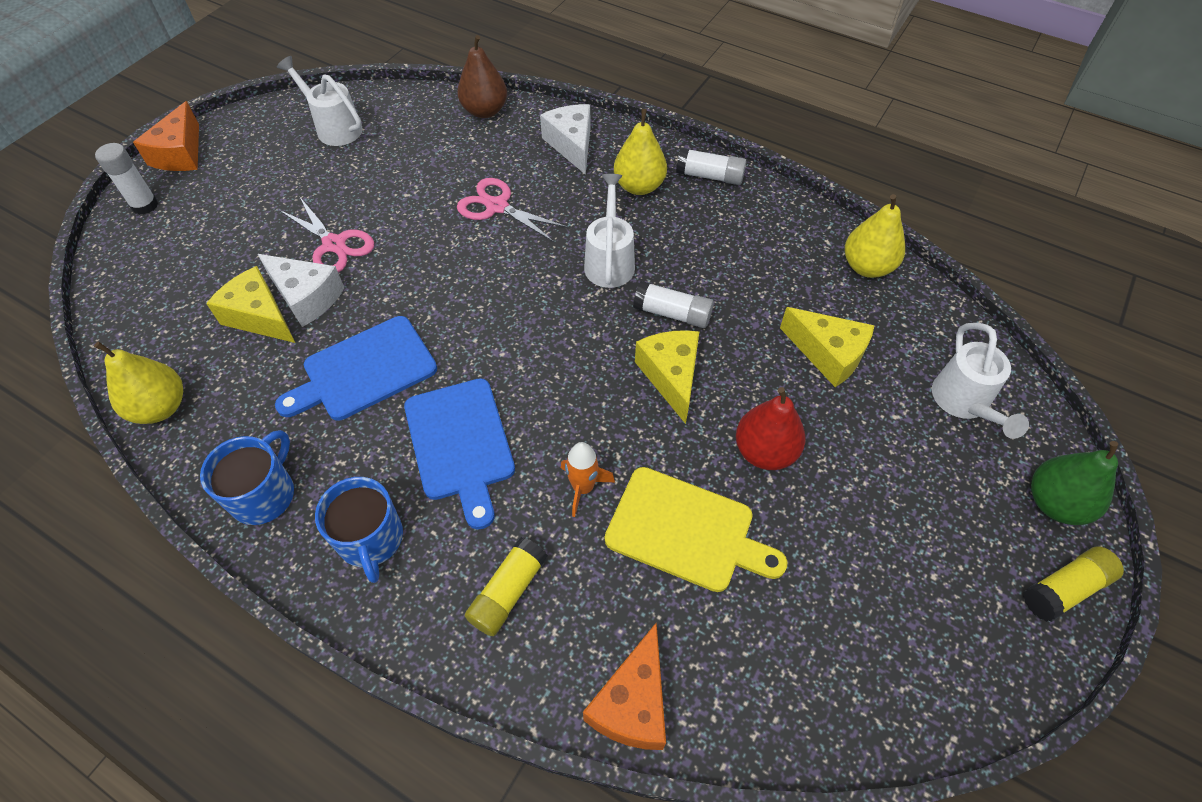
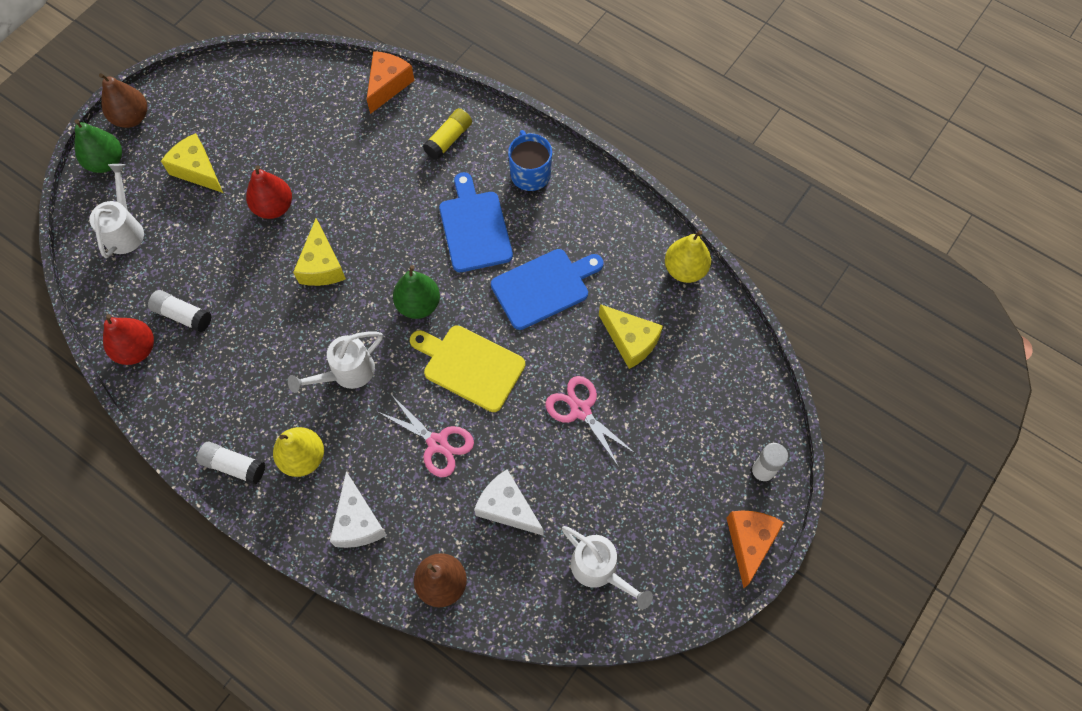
camera: 175 degrees left, 10 degrees up
blue mug [200,430,294,525] -> none
white cheese [258,254,344,327] -> white cheese moved to [474,469,544,535]
orange rocket [561,442,615,517] -> none
white watering can [584,174,635,288] -> white watering can turned 45 degrees clockwise [288,331,383,393]
yellow cutting board [605,467,788,592] -> yellow cutting board moved to [410,325,525,412]
white glue stick [633,281,714,328] -> white glue stick moved to [148,290,212,332]
yellow cheese [780,307,875,387] -> yellow cheese moved to [161,133,223,193]
yellow pear [845,194,905,278] -> red pear [103,314,154,365]
yellow glue stick [1023,546,1124,622] -> brown pear [99,73,147,128]
none -> green pear [393,265,440,319]

